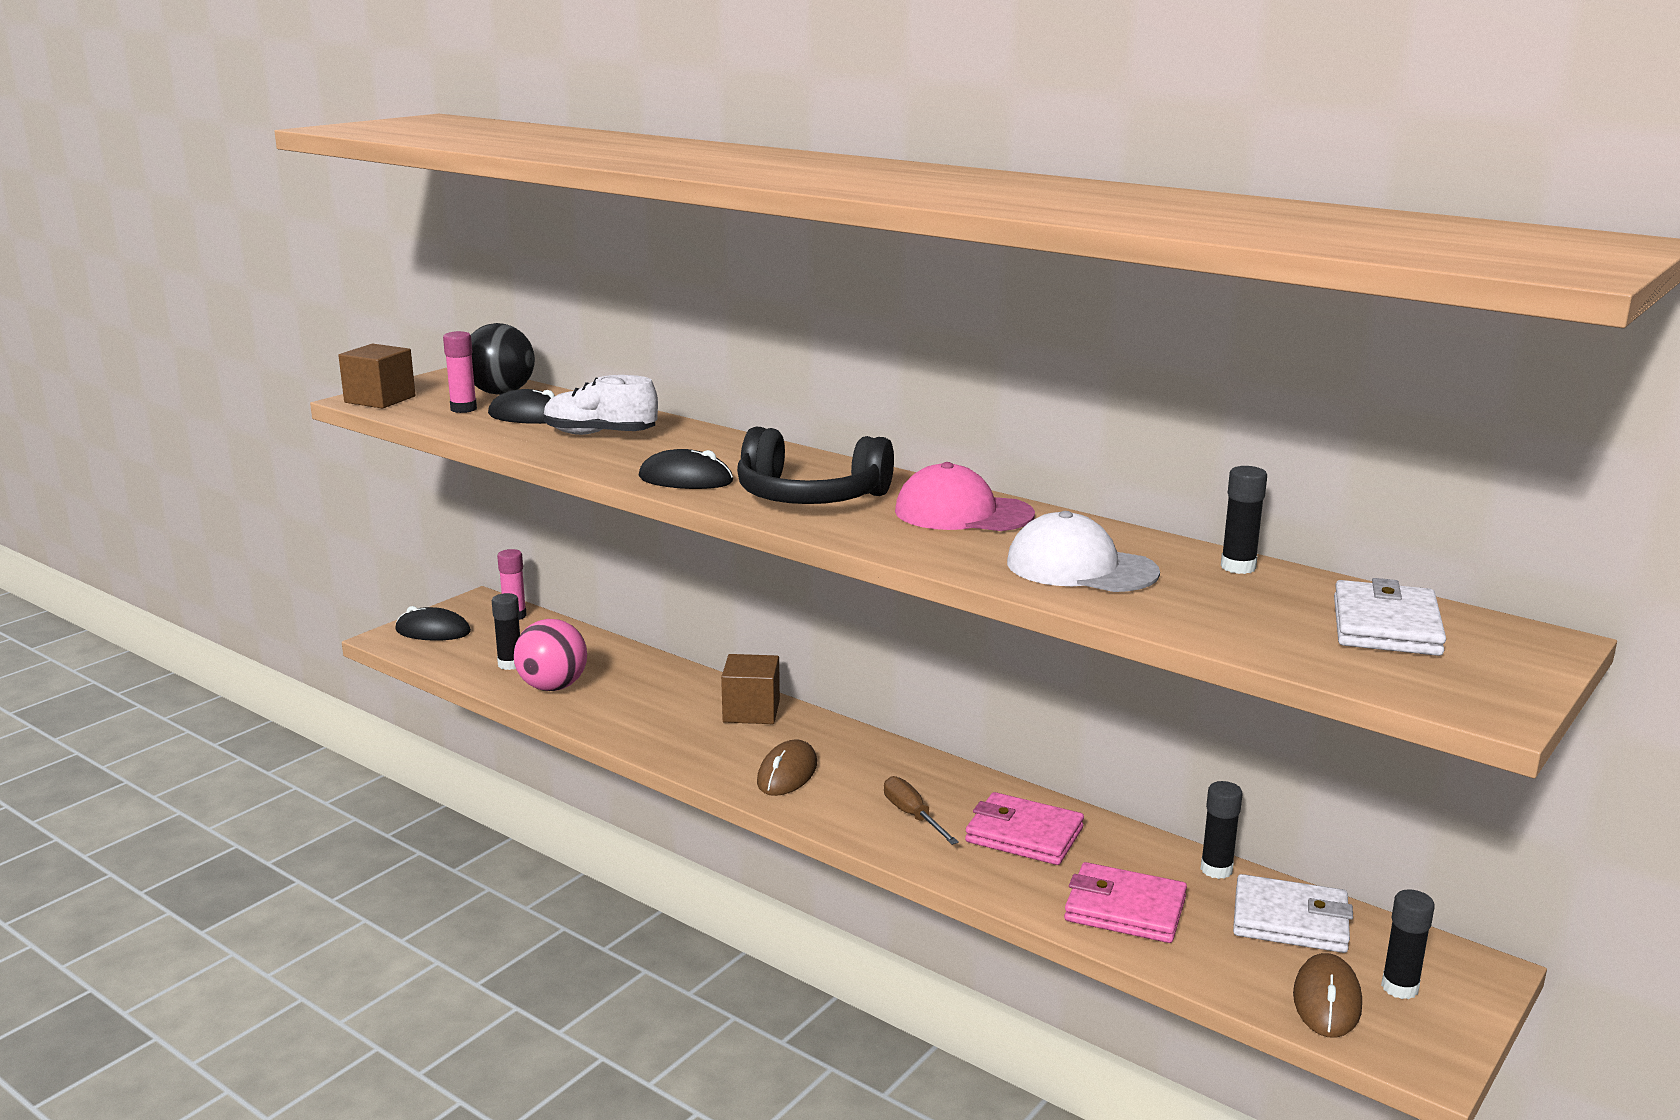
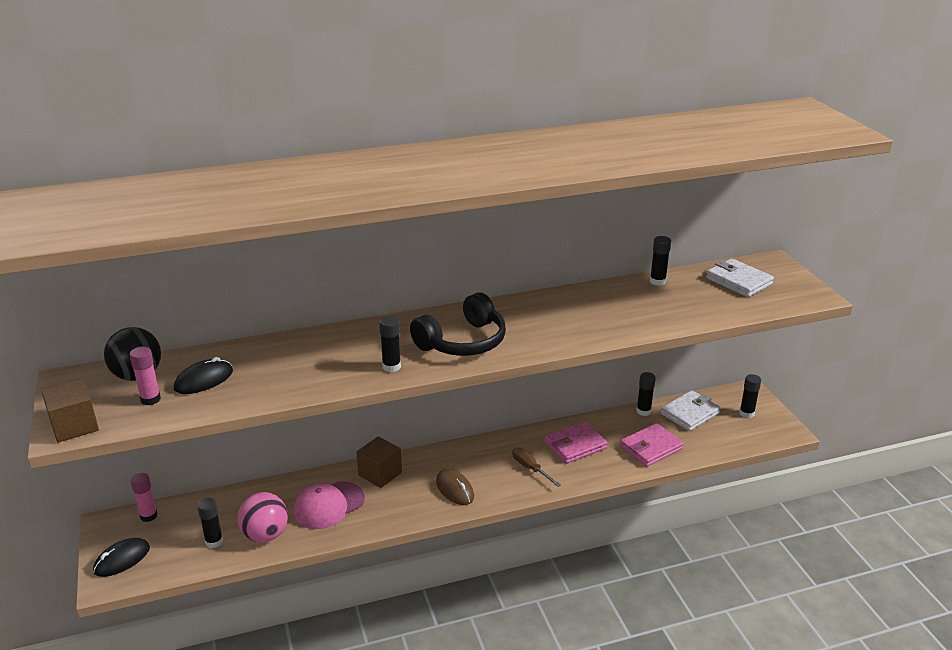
camera: 55 degrees left, 10 degrees up
white shoe [544,375,658,435] -> none
black mouse [638,449,733,489] -> black glue stick [379,316,401,372]
brown screwdriver [884,776,959,845] -> brown screwdriver turned 45 degrees clockwise [512,448,561,487]
pink cap [895,462,1035,531] -> pink cap moved to [293,481,365,529]
white cap [1007,511,1160,592] -> none
brown mouse [1293,953,1362,1038] -> none

